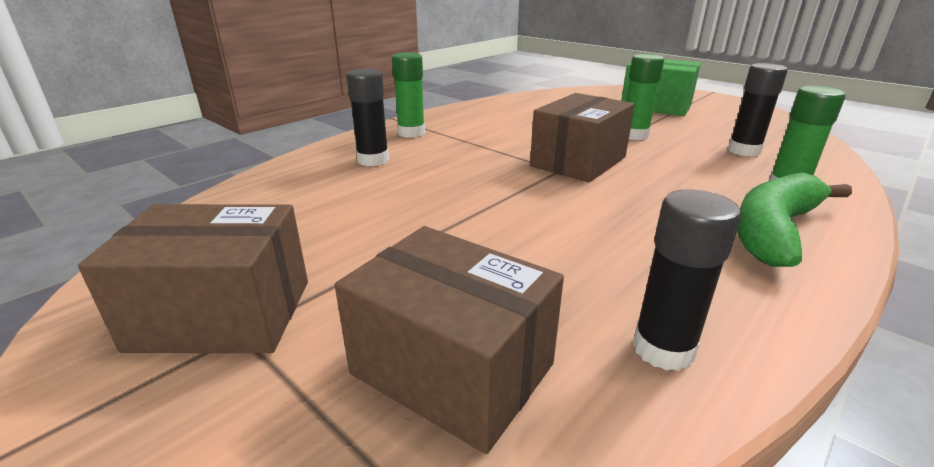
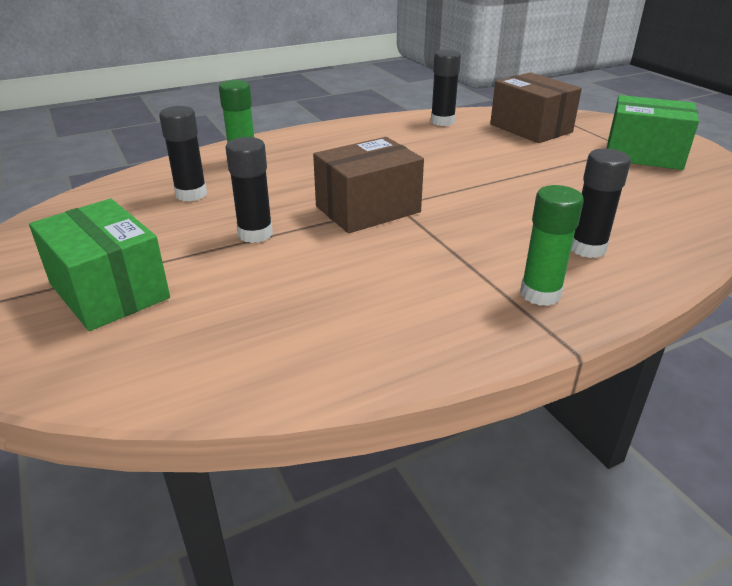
camera: 160 degrees left, 5 degrees up
brown box [78,204,308,353] -> green box [607,95,699,170]
green glue stick [626,54,664,140] -> black glue stick [226,137,273,243]
green banana [737,172,852,267] -> none

